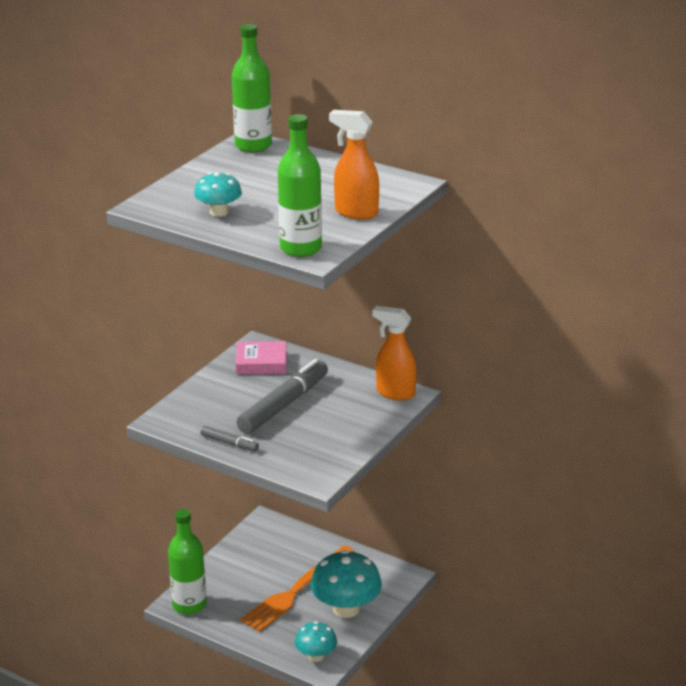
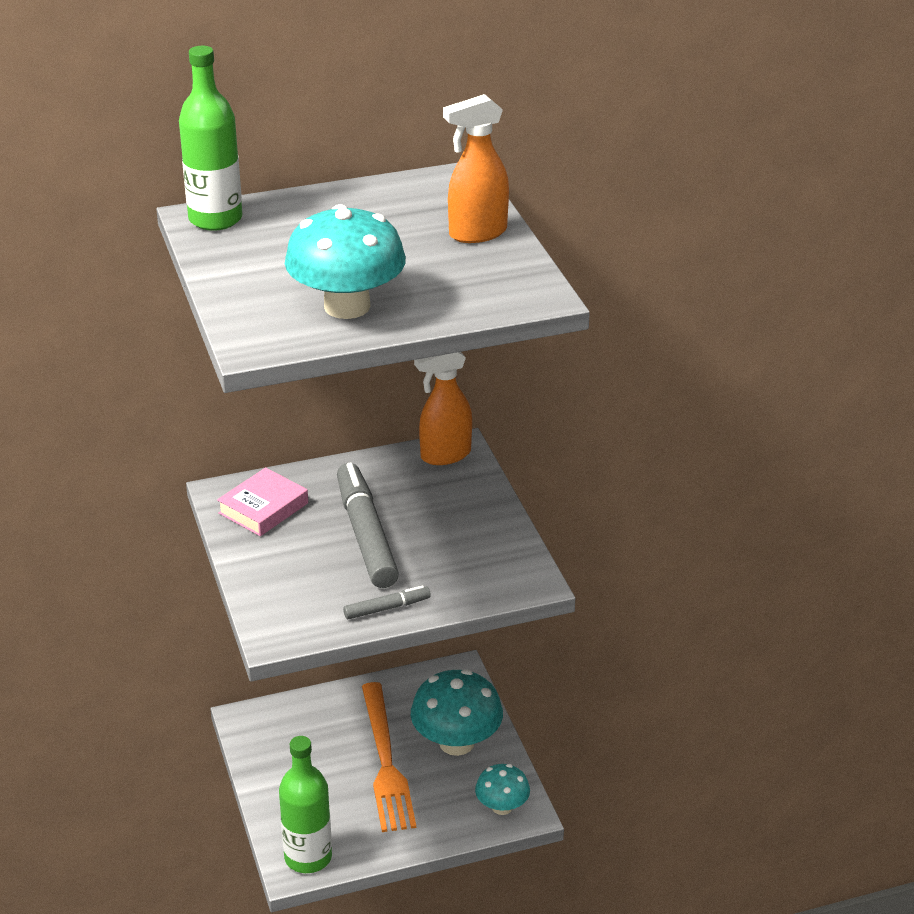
camera: 50 degrees left, 5 degrees up
turquoise mushroom [194,172,242,217] -> turquoise mushroom [285,204,406,319], size x1.74
green bottle [278,114,322,257] -> none

